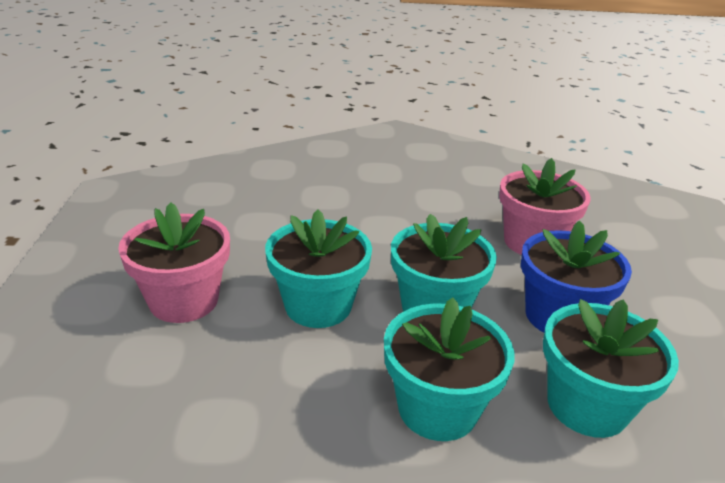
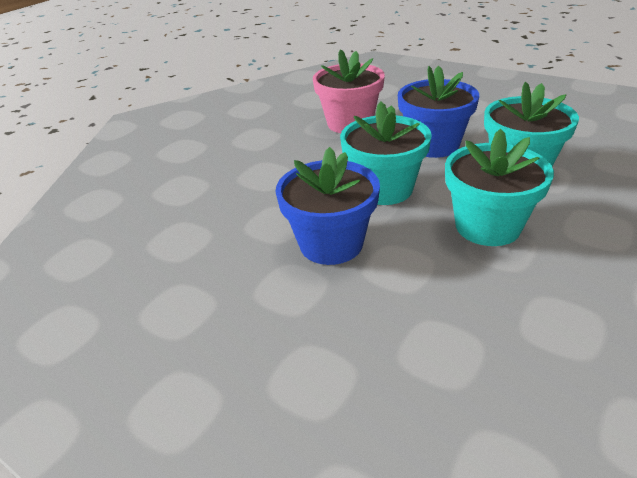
camera: 50 degrees left, 5 degrees up
pink flower pot [118,202,230,323] -> none
turquoise flower pot [265,210,372,328] -> blue flower pot [275,147,380,265]

